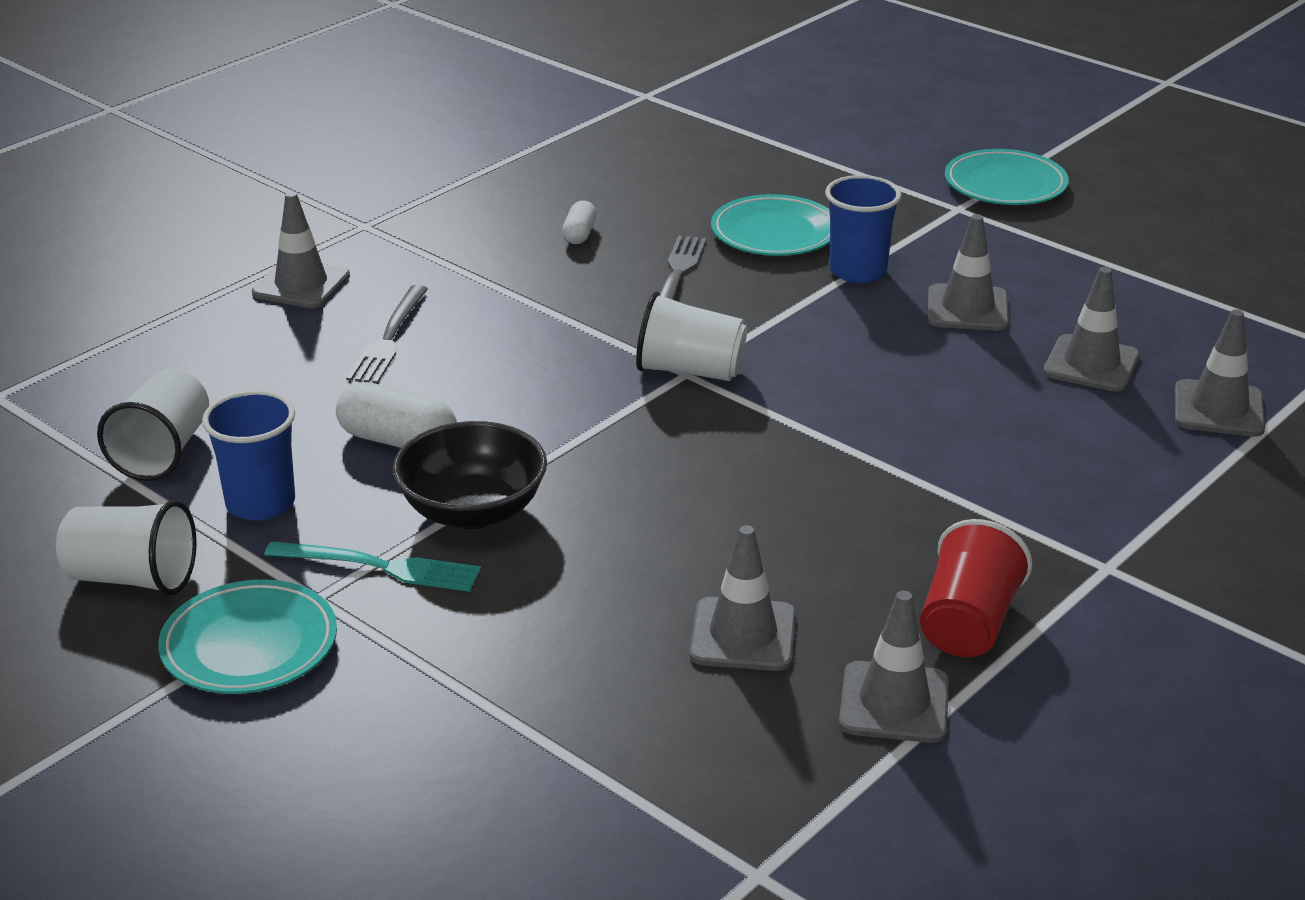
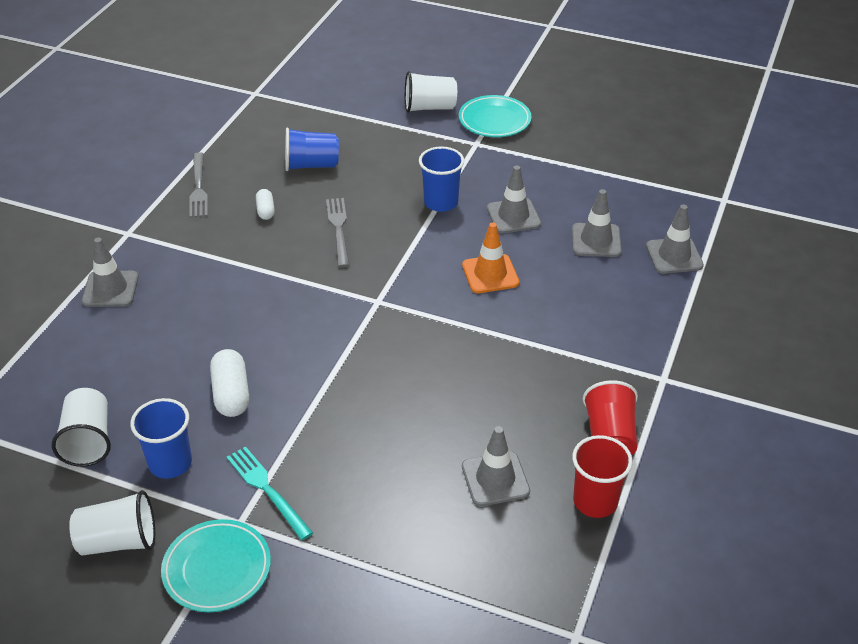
camera: 20 degrees left, 10 degrees up
turquoise fork [264,541,481,592] -> turquoise fork turned 120 degrees counterclockwise [227,446,313,540]
white capsule [336,382,457,448] -> white capsule turned 75 degrees clockwise [210,349,249,417]
grey fork [346,285,428,384] -> grey fork moved to [189,152,208,218]
black bowl [392,421,547,529] -> none
white cup [636,292,747,381] -> white cup moved to [405,71,457,113]
turquoise plate [711,194,830,256] -> none
grey traffic cone [839,591,949,743] -> red cup [572,435,633,518]
none -> blue cup [285,127,339,171]
none -> orange traffic cone [462,223,519,293]

